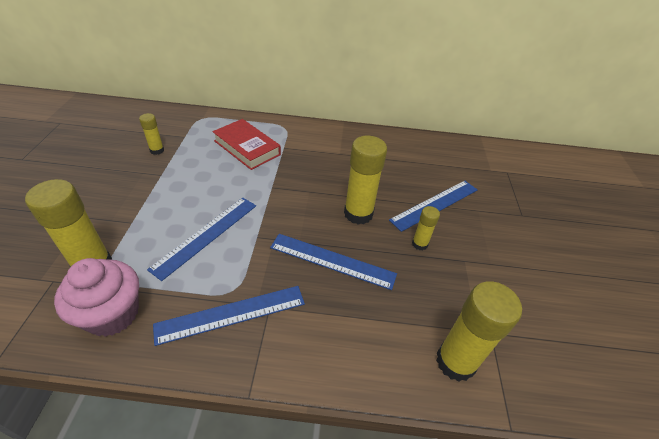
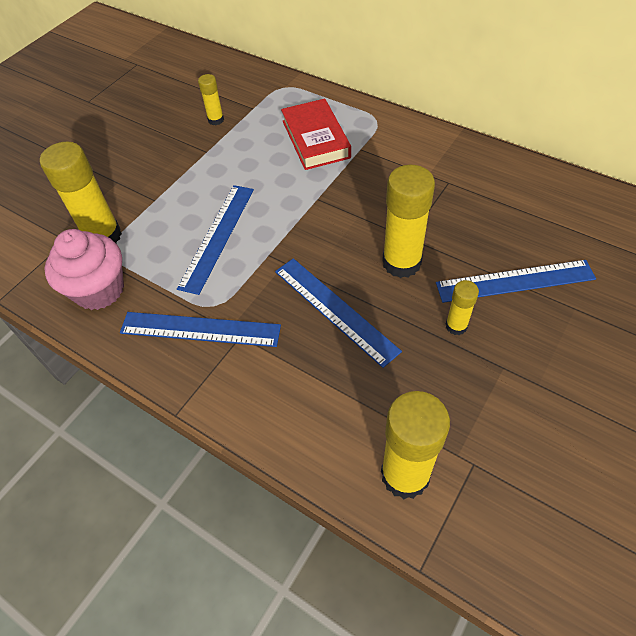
camera: 35 degrees right, 10 degrees up
blue ruler [147,198,256,281] -> blue ruler turned 45 degrees counterclockwise [177,185,254,295]

